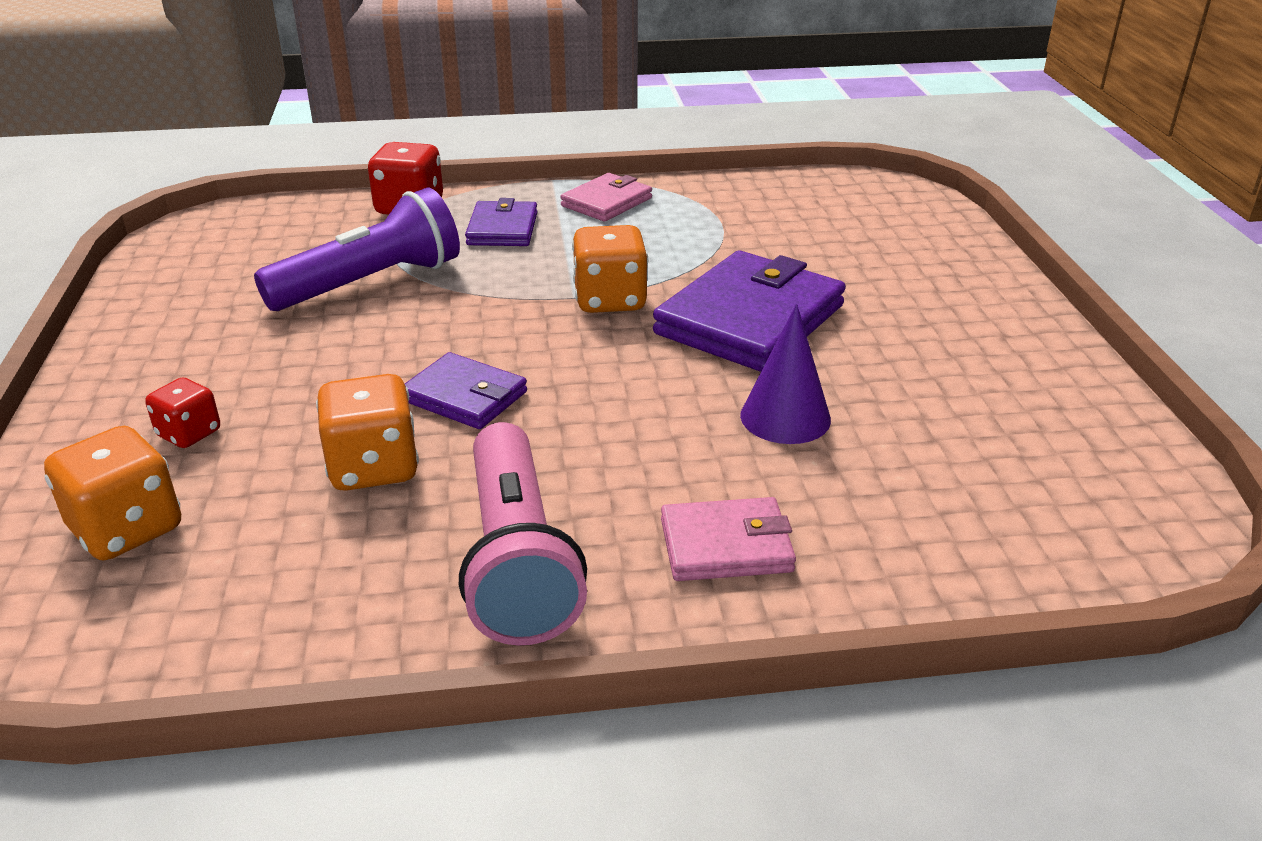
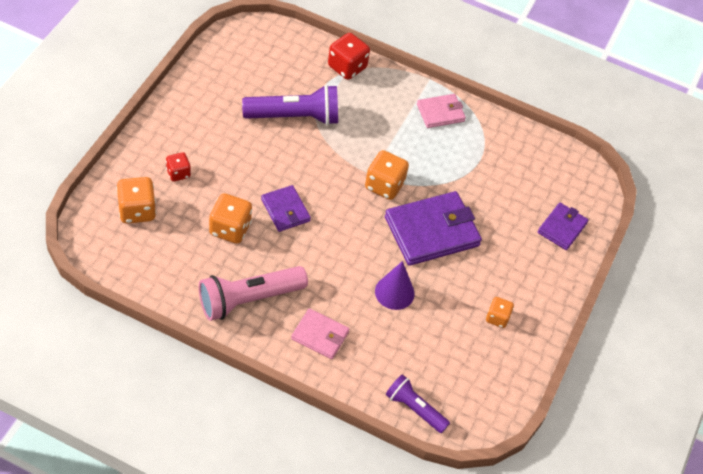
camera: 25 degrees right, 20 degrees up
pink flashlight [459,422,587,646] -> pink flashlight turned 45 degrees clockwise [199,266,308,321]
purple wallet [465,198,537,246] -> purple wallet moved to [538,202,588,250]
none -> purple flashlight [386,374,450,433]
none -> orange dice [486,297,514,328]

